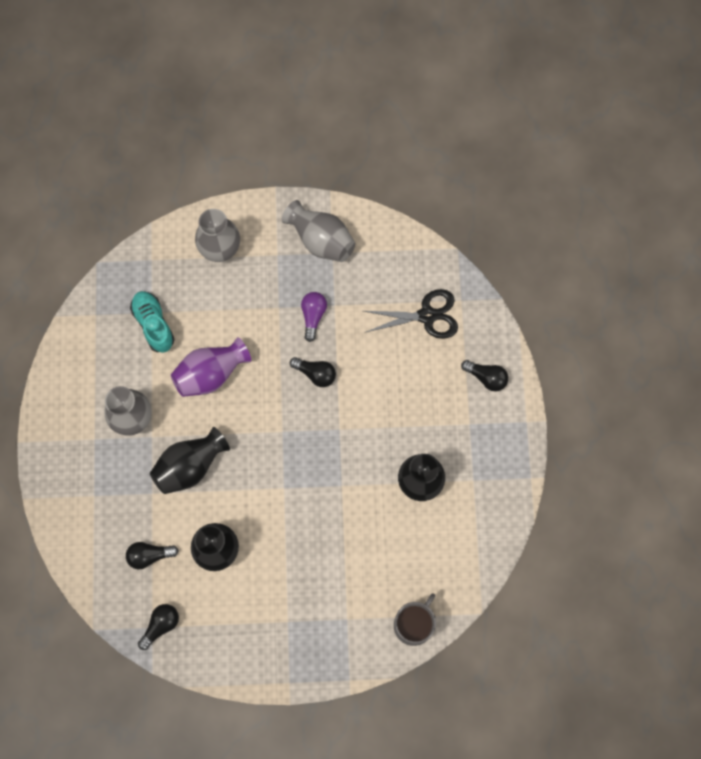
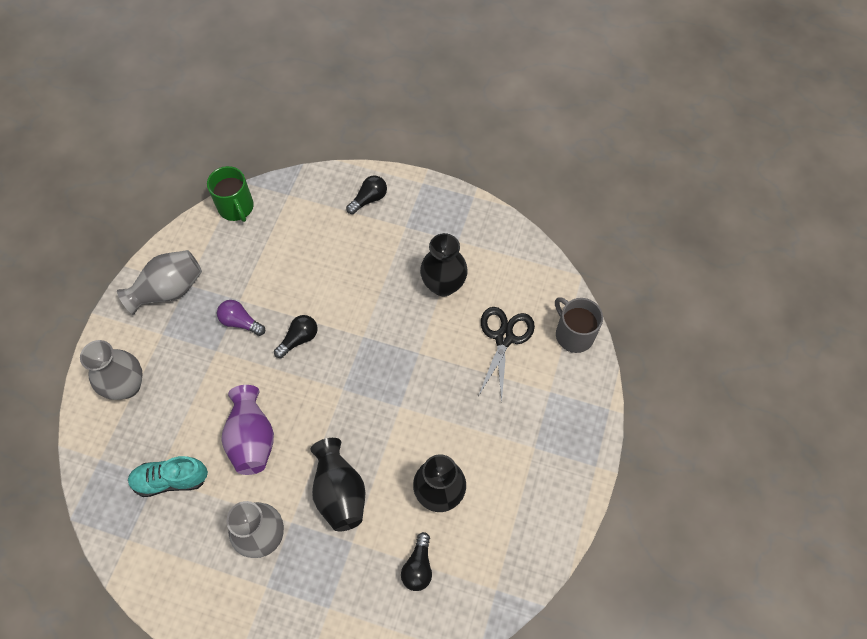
camera: 70 degrees left, 10 degrees down
black light bulb [138,604,179,650] -> none
black scissors [364,289,458,339] -> black scissors moved to [479,307,535,402]
none -> green mug [207,166,254,222]

